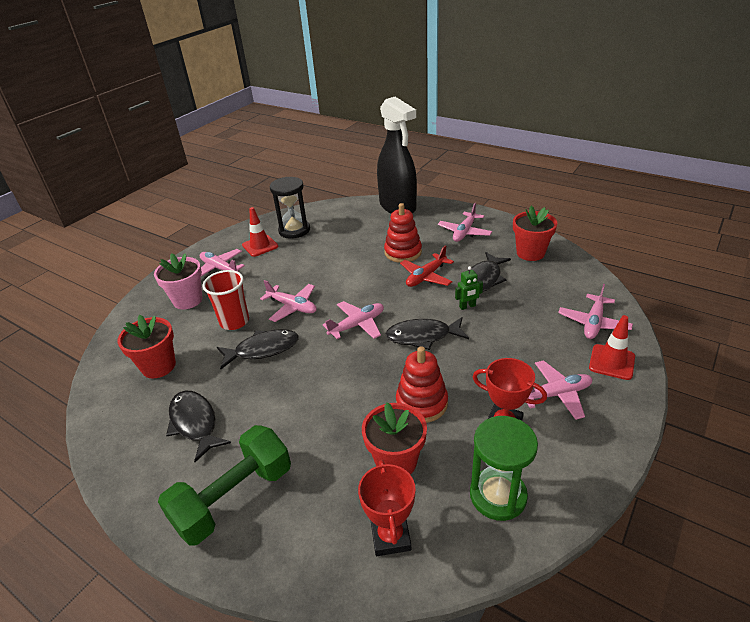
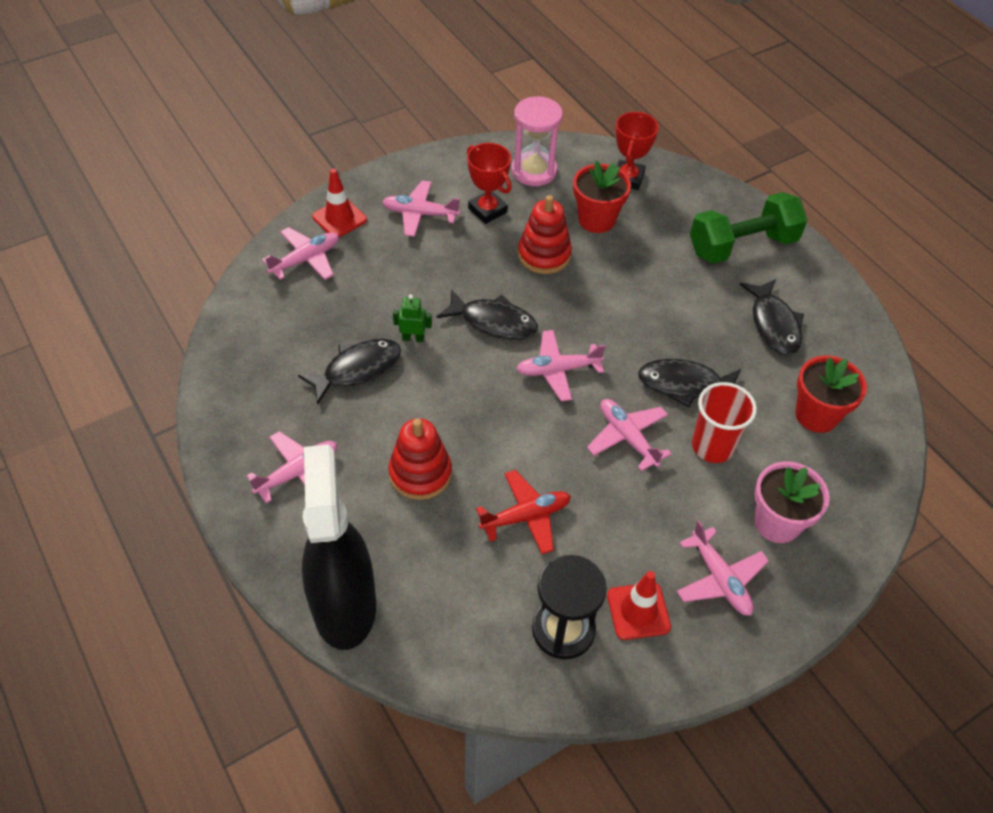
camera: 160 degrees left, 15 degrees up
red plane [400,246,454,287] -> red plane moved to [476,470,571,554]
green hourglass [470,416,538,521] -> pink hourglass [512,96,563,186]
red flower pot [513,206,558,261] -> none

